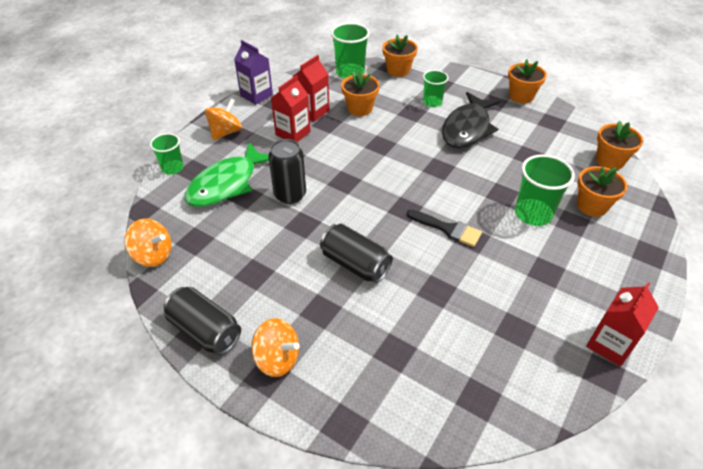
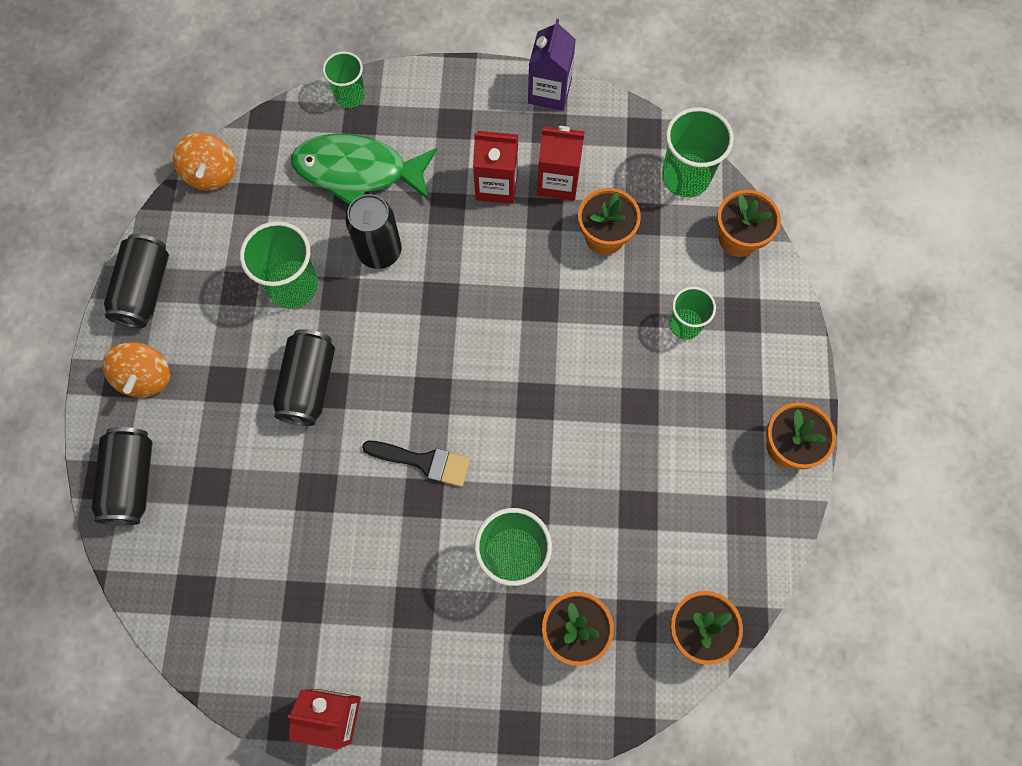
camera: 60 degrees right, 25 degrees up
orange spinning top [205,99,242,141] -> none
black brush [407,209,482,247] -> black brush turned 75 degrees counterclockwise [362,441,470,487]
black fish [442,92,501,148] -> none
none -> black can [92,427,153,525]
none -> green cup [240,221,318,309]

